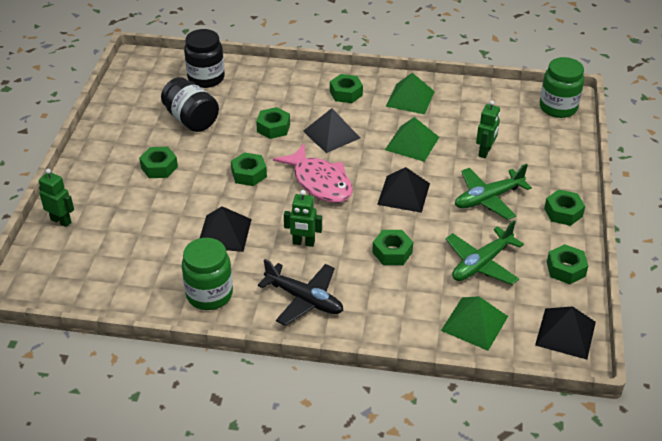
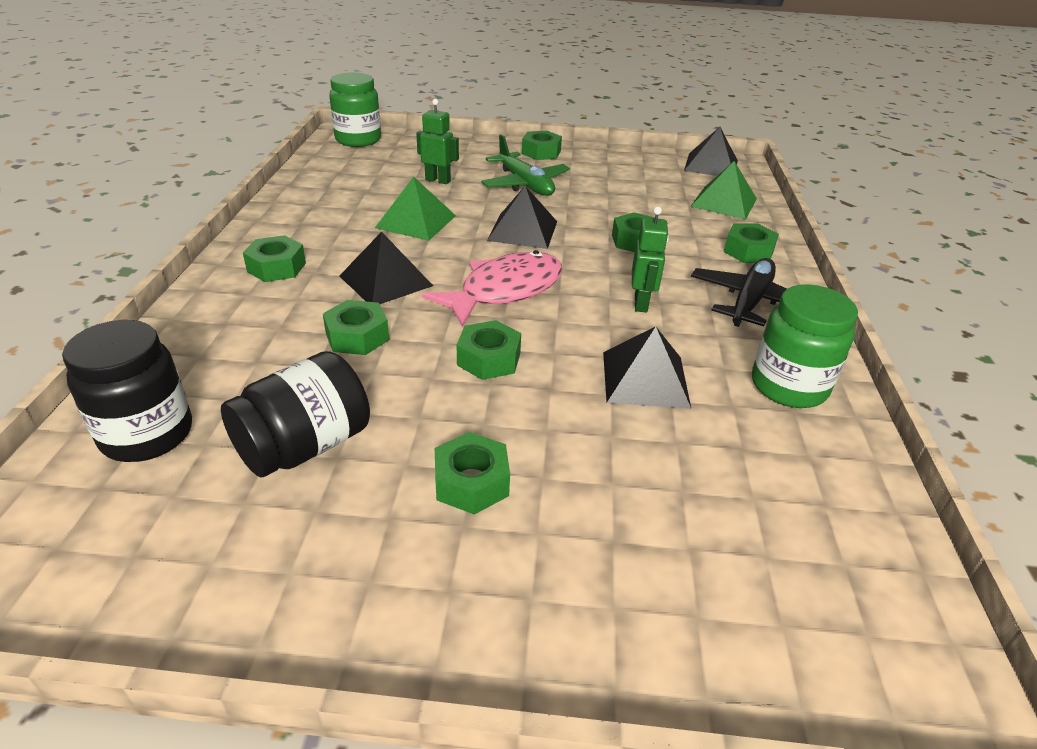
camera: 95 degrees left, 5 degrees down
green robot [39,169,74,227] -> none
green pyramid [386,73,435,114] -> none
green plane [446,220,524,285] -> none
green nut [547,244,588,284] -> green nut moved to [724,224,779,263]

